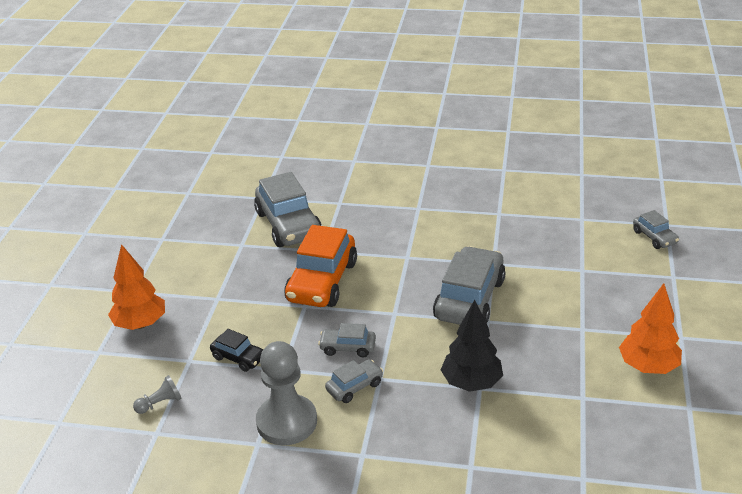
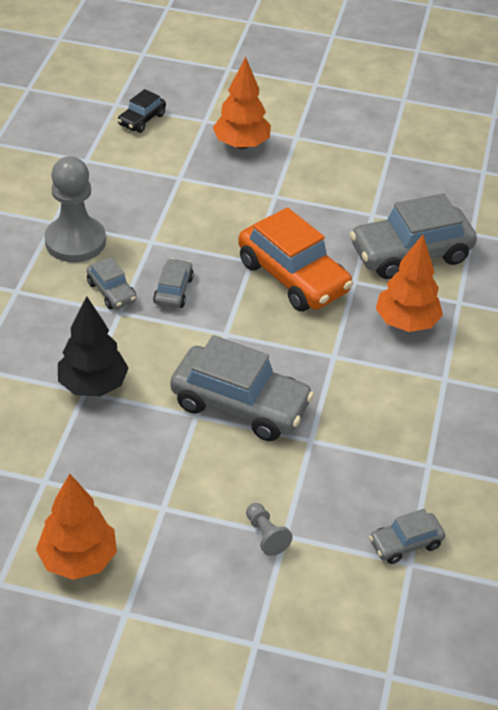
camera: 90 degrees right, 10 degrees up
grey pawn [133,375,182,414] -> grey pawn moved to [246,503,293,556]
black car [210,329,263,372] -> black car moved to [118,89,166,133]
orange car [284,225,357,307] -> orange car turned 150 degrees counterclockwise [238,207,353,312]
grey car [633,210,679,249] -> grey car moved to [369,509,445,564]
none -> orange tree [375,235,443,332]

